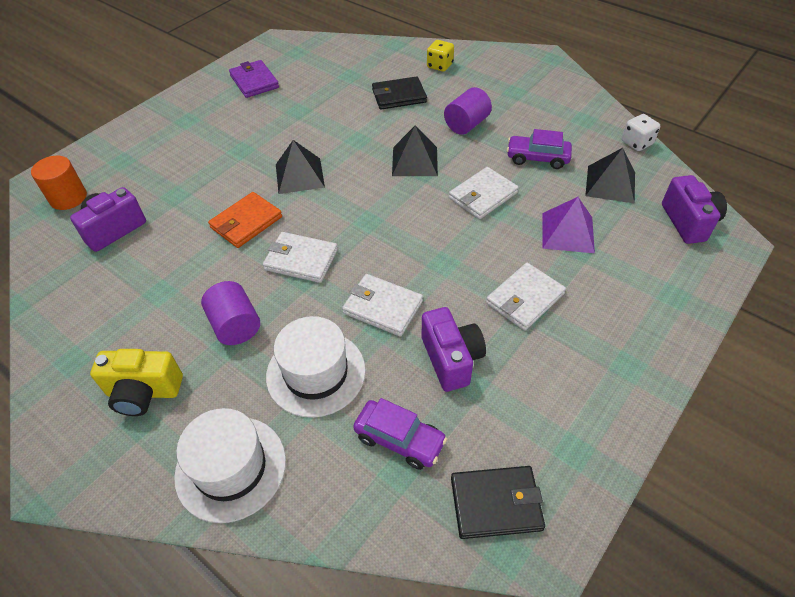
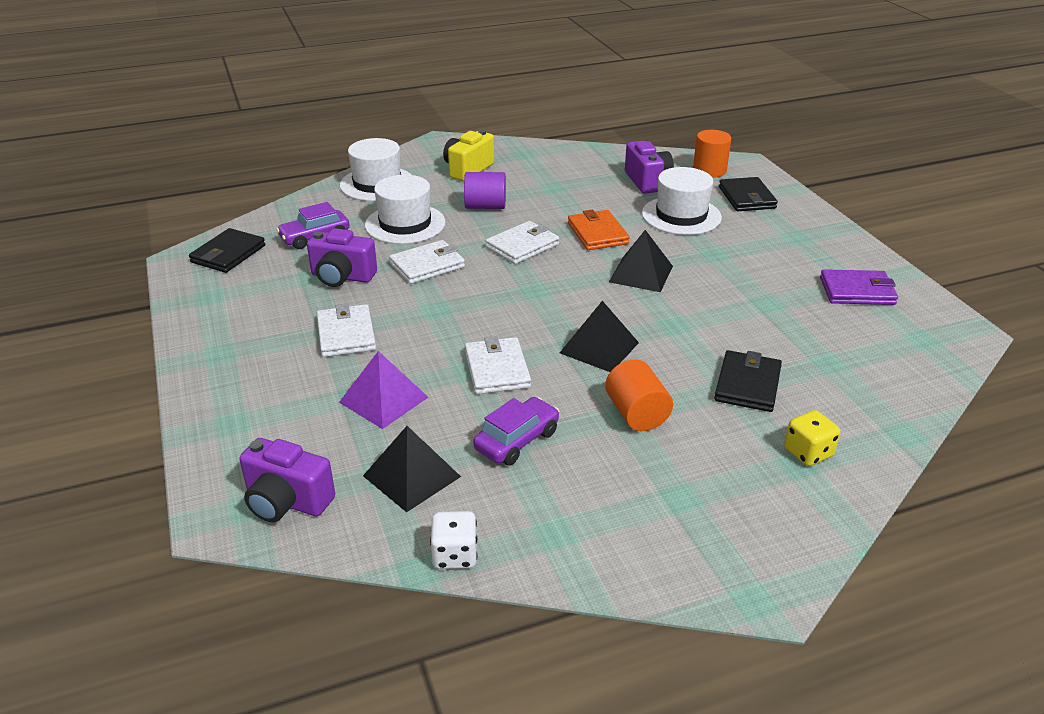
camera: 120 degrees right, 15 degrees down
purple cylinder [444,87,492,135] -> orange cylinder [605,359,673,431]
none -> white hat [642,167,722,235]
none -> black wallet [719,177,778,211]

